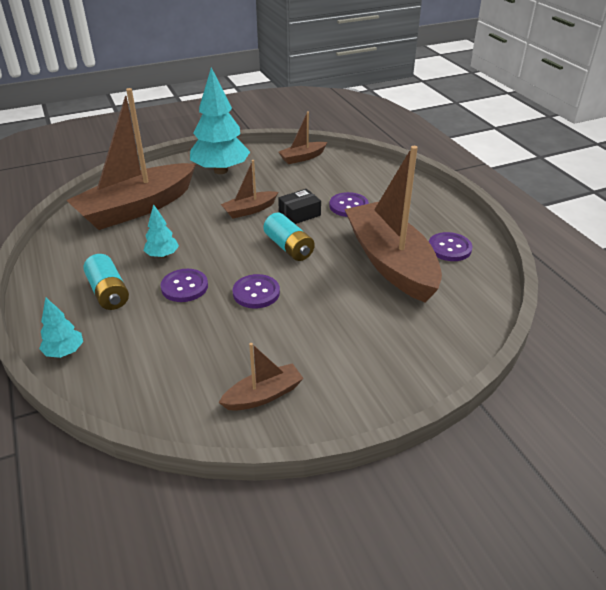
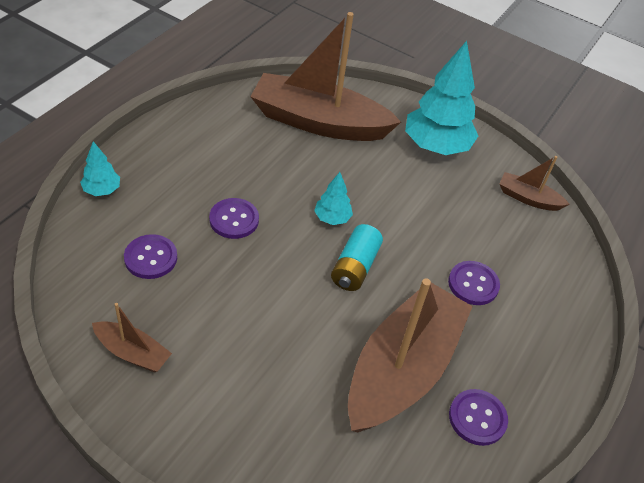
camera: 50 degrees right, 10 degrees up
turquoise battery [83,254,129,310] -> none
turquoise tree [144,204,179,258] -> turquoise tree moved to [314,172,353,225]
brown boat [221,160,278,219] -> none
purple button [233,274,280,309] -> purple button moved to [124,234,177,279]
black box [278,189,321,224] -> none

